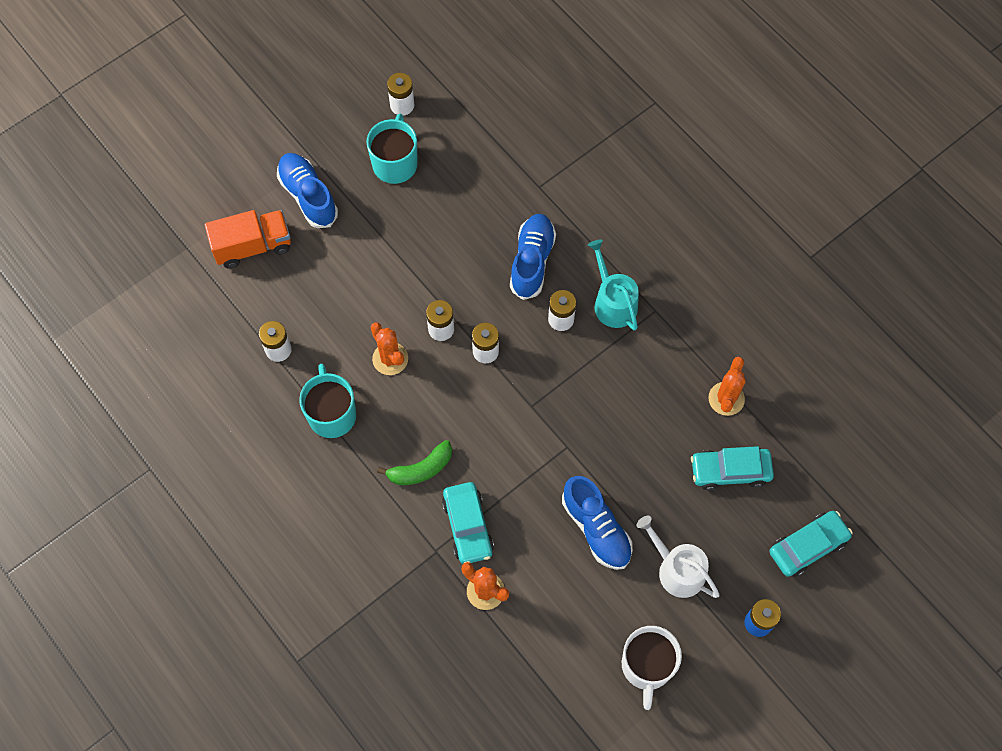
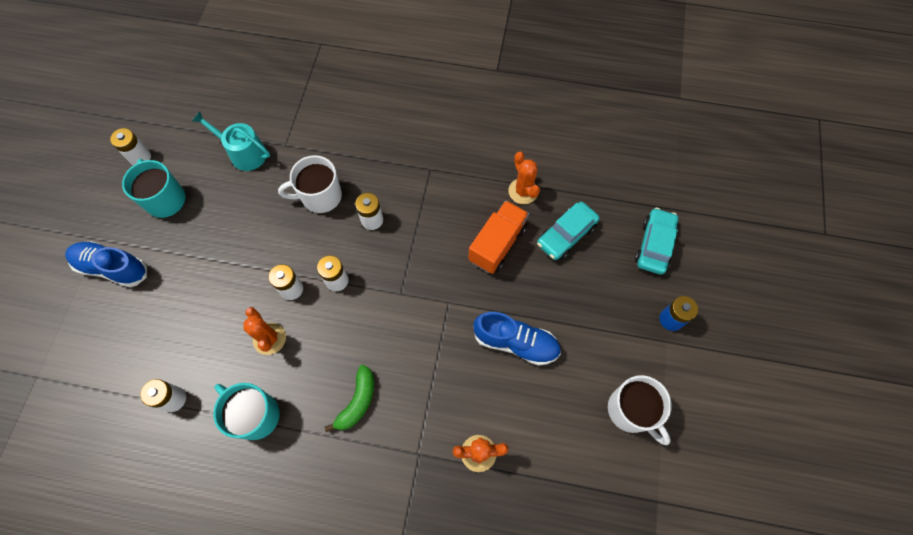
camera: 40 degrees left, 0 degrees up
orange truck [205,210,291,268] -> orange truck moved to [468,200,529,274]
orange cactus [371,322,408,375] -> orange cactus turned 45 degrees clockwise [243,307,286,355]
turquoise car [442,482,494,564] -> none
blue shoe [510,214,556,300] -> white mug [278,155,342,213]
turquoise watering can [588,239,639,331] -> turquoise watering can moved to [192,111,270,171]
white watering can [637,516,720,598] -> none

